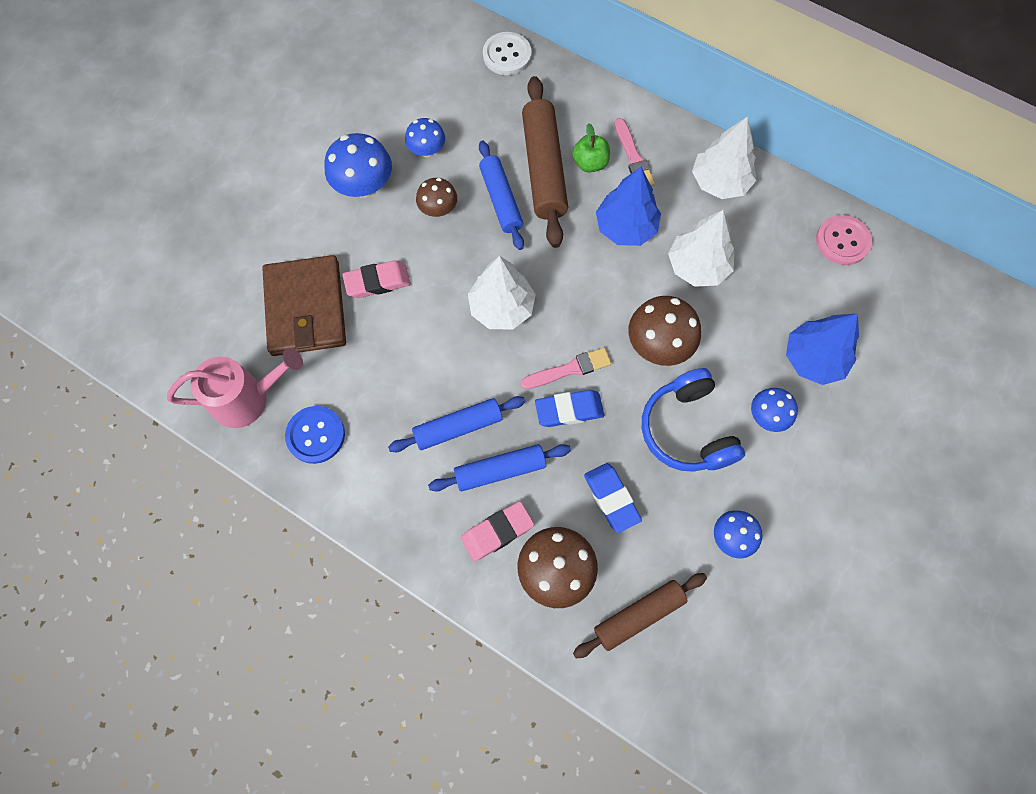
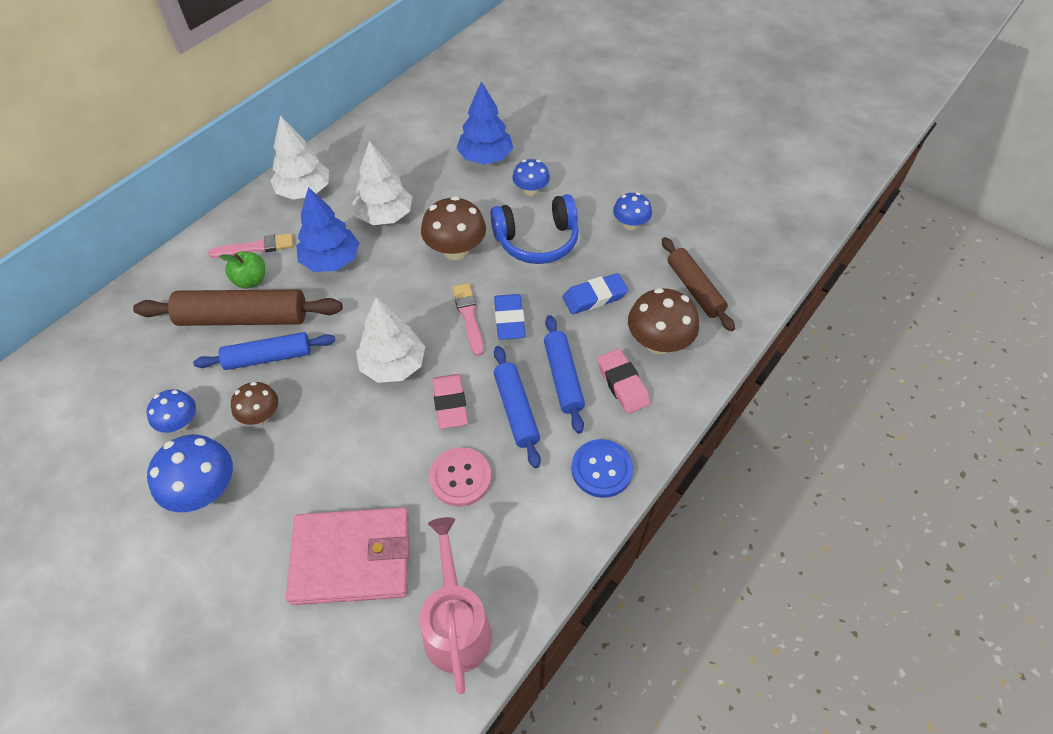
camera: 85 degrees left, 15 degrees down
brown wallet [262,255,346,356] -> pink wallet [286,507,409,605]
blue button [285,406,345,464] -> blue button moved to [571,439,633,498]
pink eraser [342,260,411,298] -> pink eraser moved to [432,374,468,429]
white button [483,32,532,75] -> none
pink button [816,215,872,265] -> pink button moved to [429,447,491,507]

